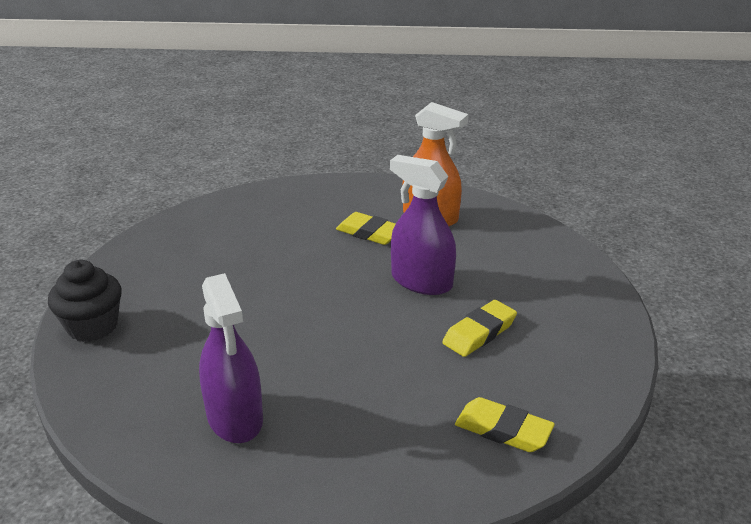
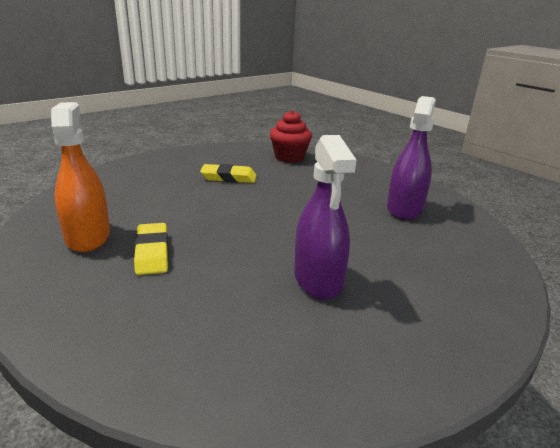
camera: 135 degrees left, 5 degrees down
black cupcake [48,260,122,342] -> none
purple spray bottle [390,155,456,295] -> purple spray bottle moved to [294,135,356,300]
yellow eraser [455,397,555,452] -> red cupcake [270,110,312,163]

